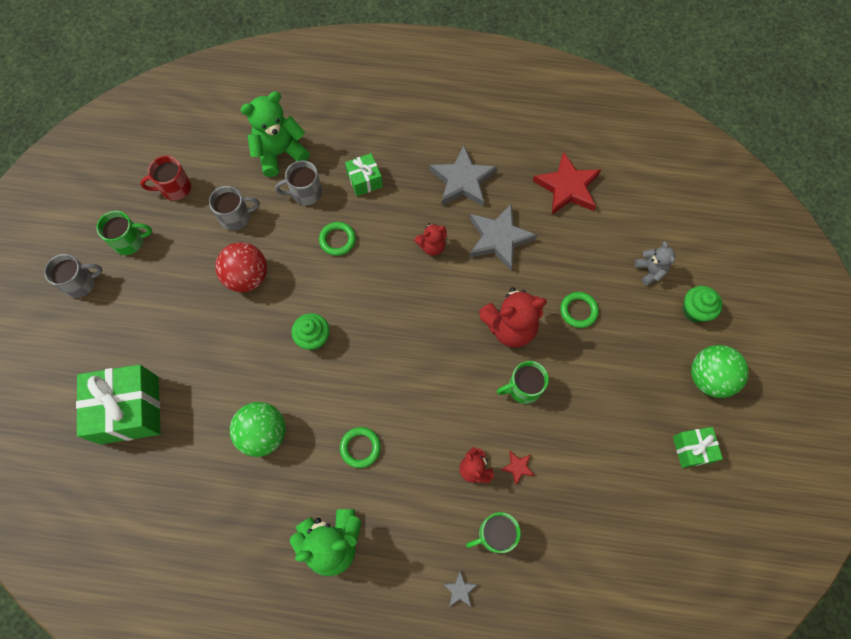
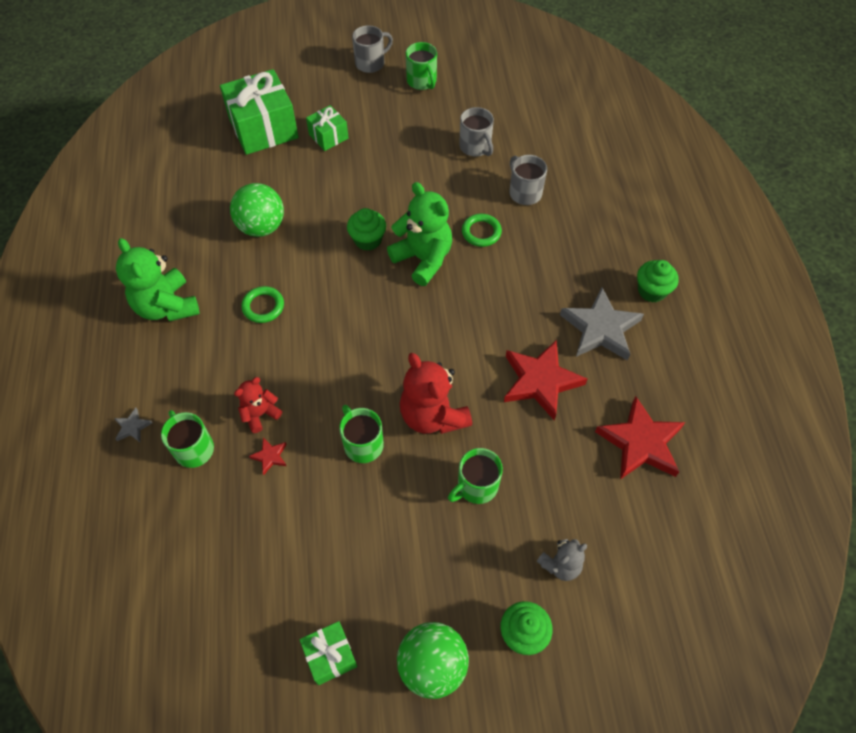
camera: 75 degrees right, 10 degrees down
grey mug [44,254,103,298] -> grey mug turned 90 degrees counterclockwise [352,25,393,73]
red mug [140,156,191,200] -> none
red ball [215,242,267,292] -> none
green teddy bear [241,91,310,177] -> green teddy bear moved to [387,182,452,286]
green gift [345,153,383,196] -> green gift moved to [306,105,348,151]
red teddy bear [414,223,447,256] -> none
grey star [470,203,537,270] -> red star [504,341,587,420]
green ring [560,292,599,328] -> green mug [448,448,503,504]
none -> green cupcake [637,260,679,303]

